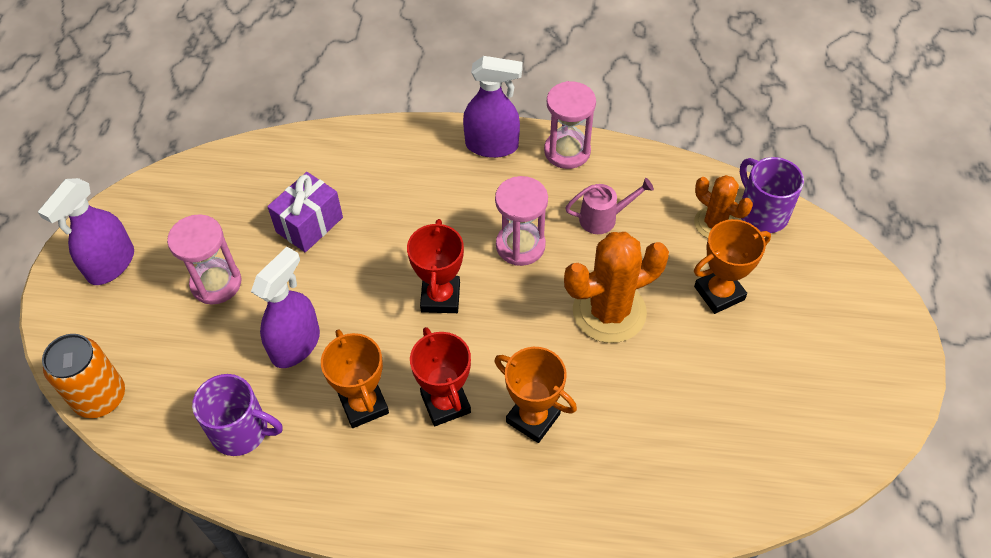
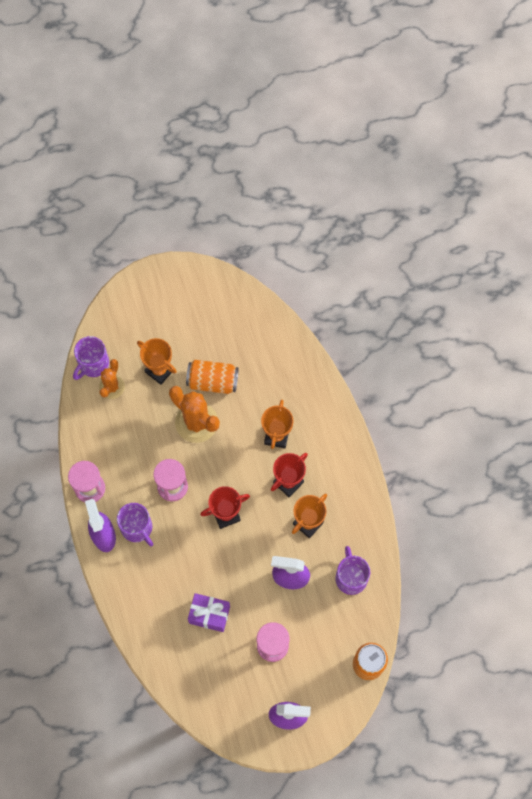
camera: 115 degrees left, 15 degrees up
pink watering can [565,178,654,234] -> none
none -> purple mug [117,503,153,547]
none -> orange can [186,360,239,394]

